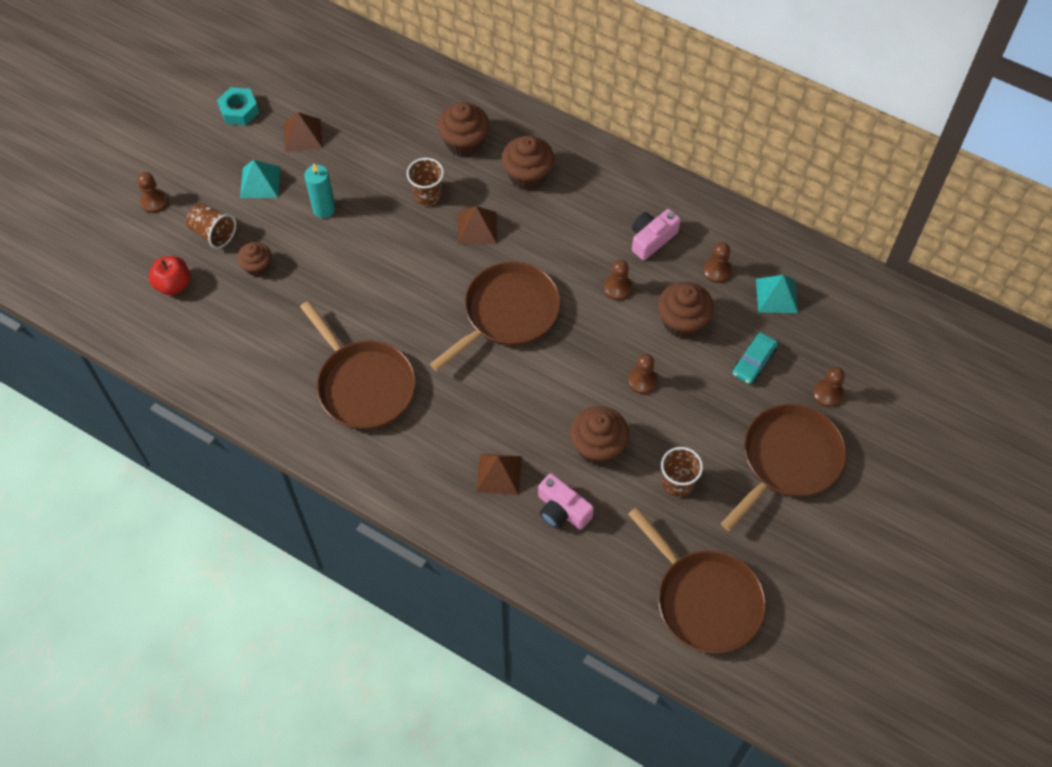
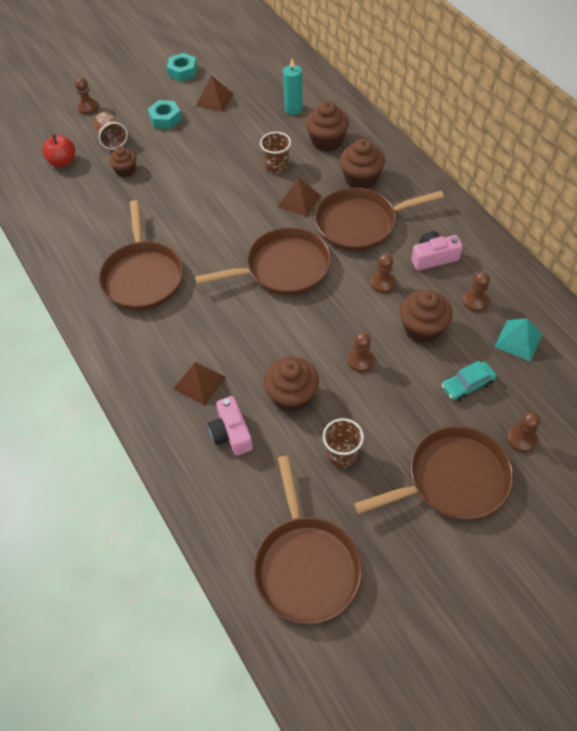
camera: 30 degrees right, 5 degrees down
turquoise pyramid [240,160,280,198] -> turquoise nut [148,100,182,129]
turquoise candle [304,163,336,218] -> turquoise candle moved to [283,59,303,115]
none -> brown pan [315,188,444,251]

